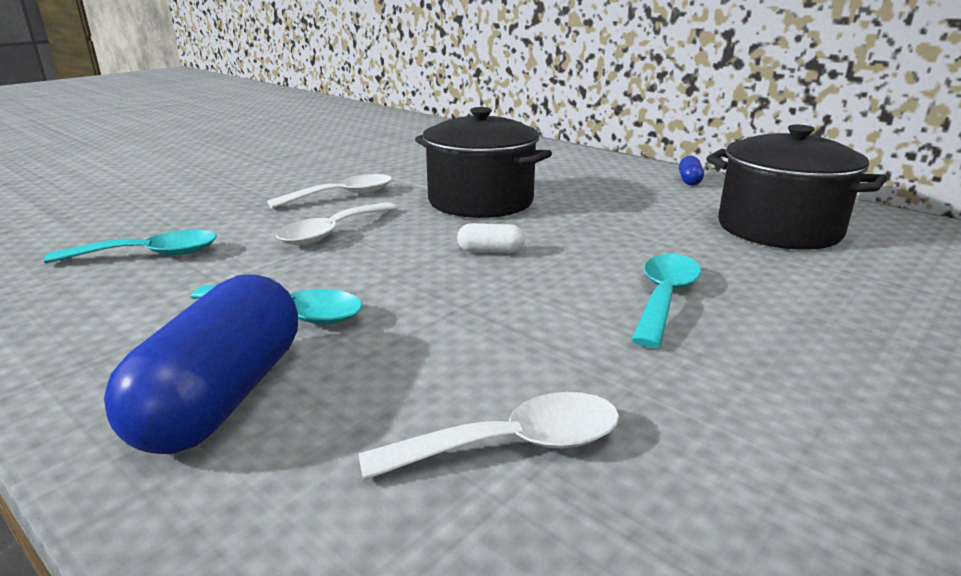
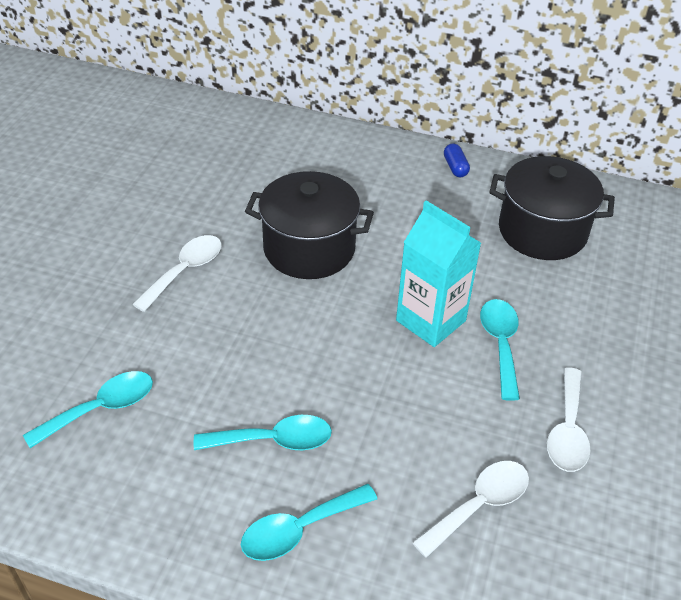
camera: 25 degrees left, 20 degrees up
blue capsule [104,274,298,454] -> turquoise spoon [241,484,377,561]
white spoon [276,202,397,245] -> white spoon moved to [547,367,590,472]
white capsule [457,223,525,253] -> none
none -> turquoise carton [396,200,481,347]

